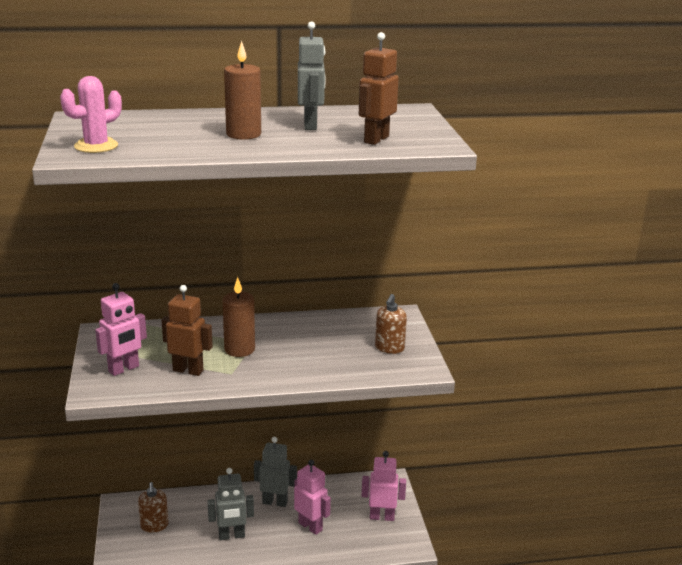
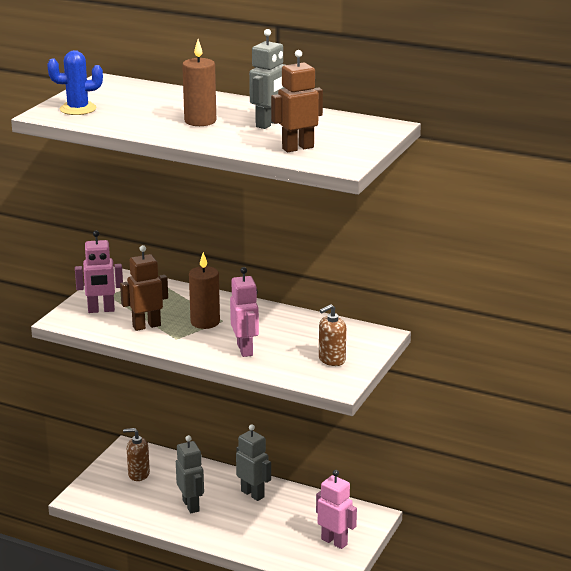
camera: 35 degrees right, 0 degrees up
pink cactus [60,76,122,153] -> blue cactus [47,50,103,115]
brown soap dispenser [138,482,169,533] -> brown soap dispenser turned 75 degrees clockwise [123,428,150,481]
brown robot [161,285,213,376] -> brown robot turned 75 degrees counterclockwise [120,245,168,331]
grey robot [208,468,254,540] -> grey robot turned 135 degrees counterclockwise [176,435,204,513]
pink robot [294,460,331,535] -> pink robot moved to [230,267,259,357]

